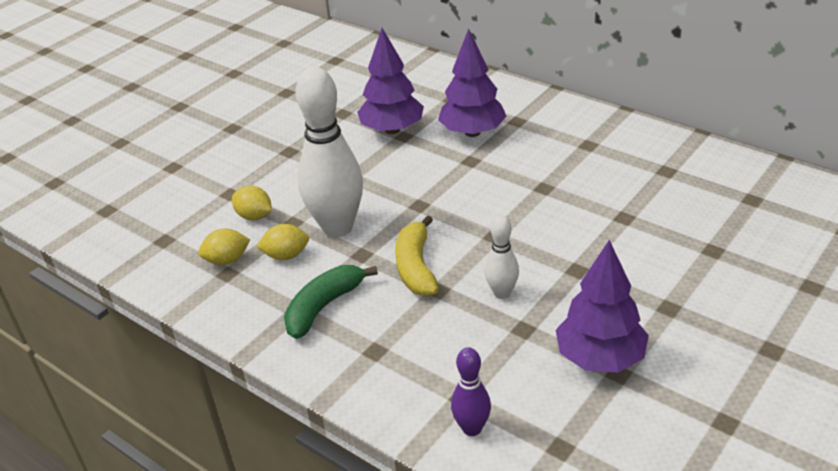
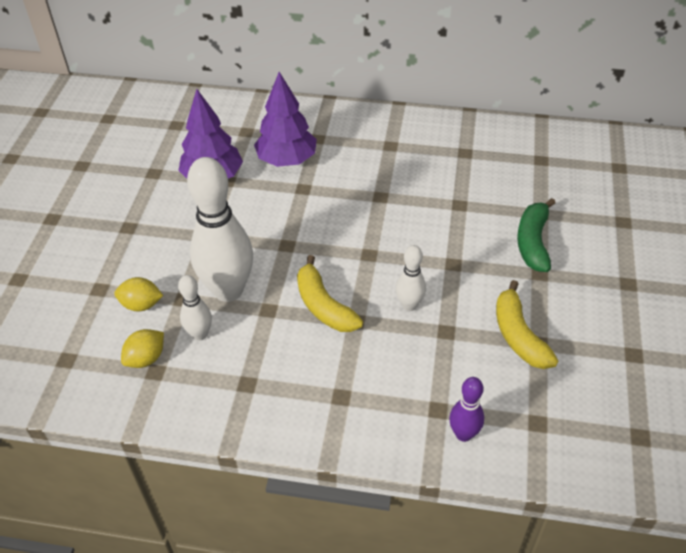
camera: 30 degrees left, 10 degrees up
yellow lemon [256,224,309,260] -> white bowling pin [178,275,212,341]
green banana [284,265,378,339] -> green banana moved to [517,198,555,272]
purple tree [556,240,649,373] -> yellow banana [496,280,558,369]

